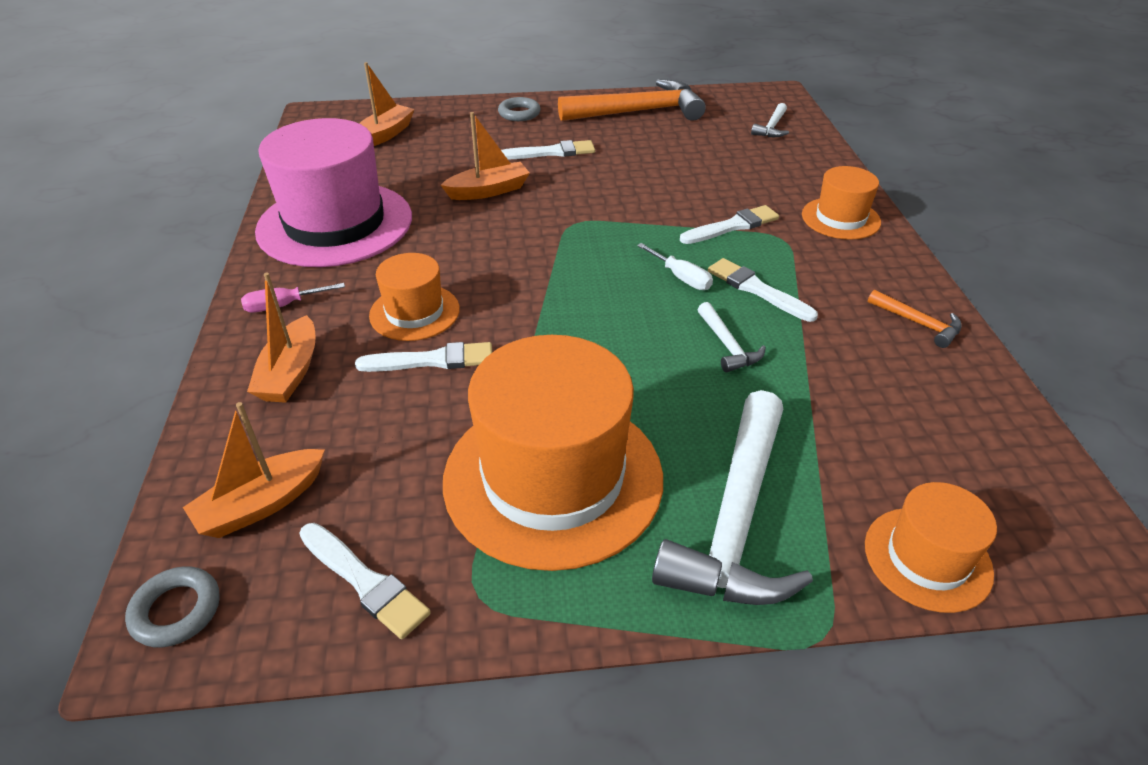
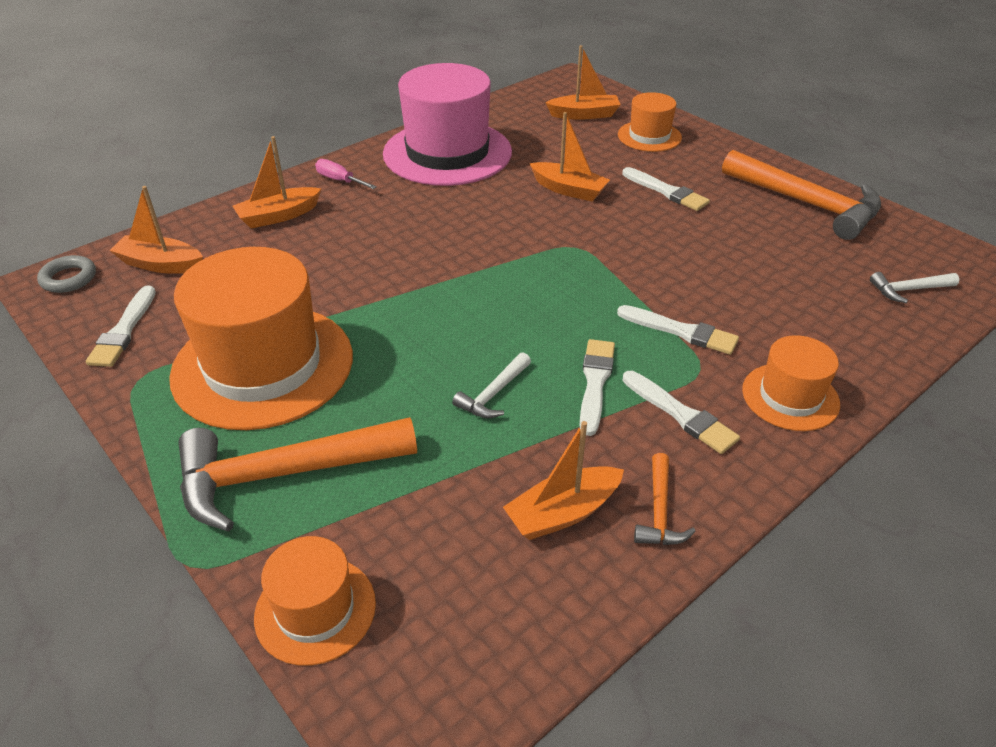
camera: 55 degrees right, 0 degrees up
white brush [355,342,492,372] -> white brush moved to [623,371,740,454]
orange hat [369,253,460,341] -> orange hat moved to [618,92,682,152]
grey ring [498,97,540,121] -> none
white screwdriver [637,243,713,290] -> none
white hammer [652,390,813,605] -> orange hammer [178,417,417,532]
none -> orange boat [503,421,624,540]

